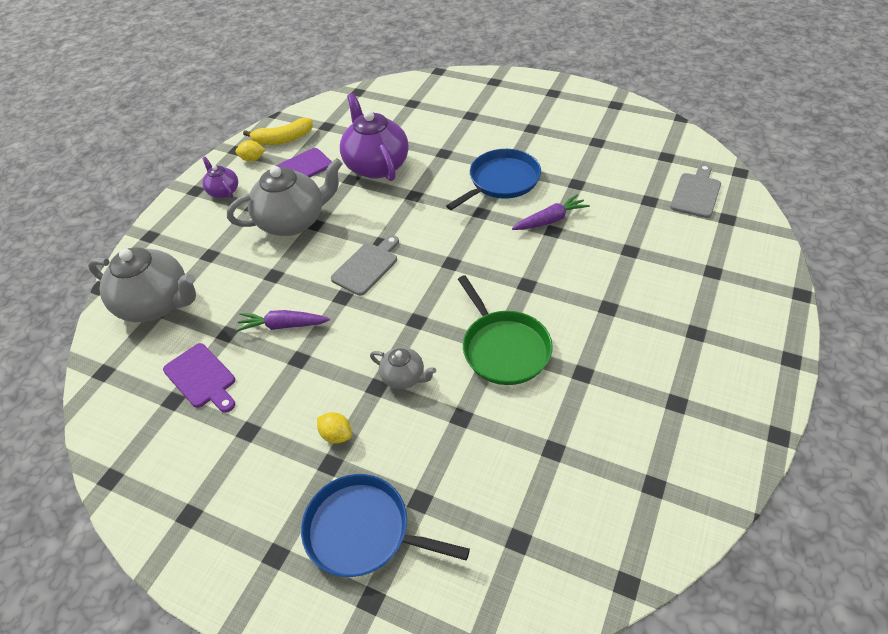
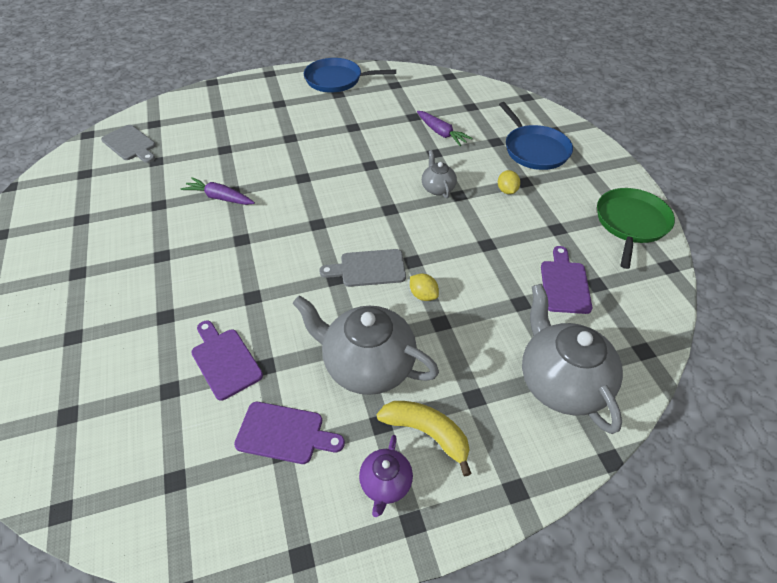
camera: 135 degrees left, 0 degrees up
yellow lemon [235,140,265,162] -> yellow lemon moved to [410,274,439,301]
purple carrot [236,310,330,332] -> purple carrot moved to [417,111,473,146]
yellow banana [243,118,313,145] -> yellow banana moved to [377,401,472,476]
purple teapot [340,93,409,181] -> purple cutting board [191,321,263,401]
blue pan [446,149,541,210] -> blue pan moved to [304,58,396,93]
green pan [458,275,553,385] -> green pan moved to [597,188,675,269]
grey cutting board [670,164,721,218] -> grey cutting board turned 120 degrees counterclockwise [101,125,156,163]

